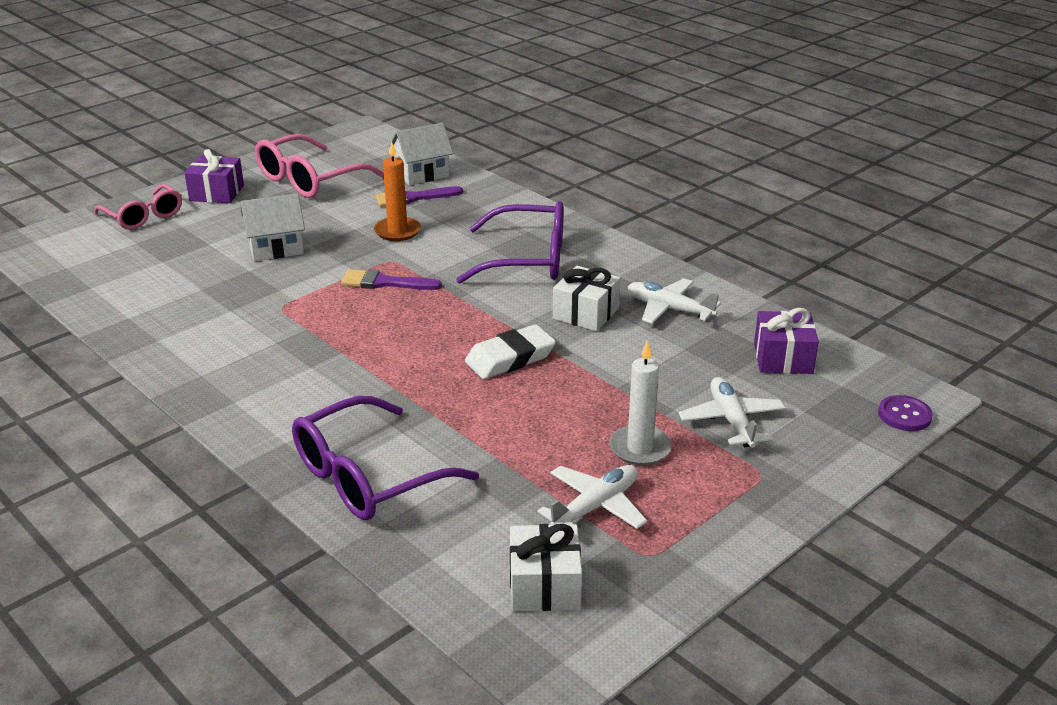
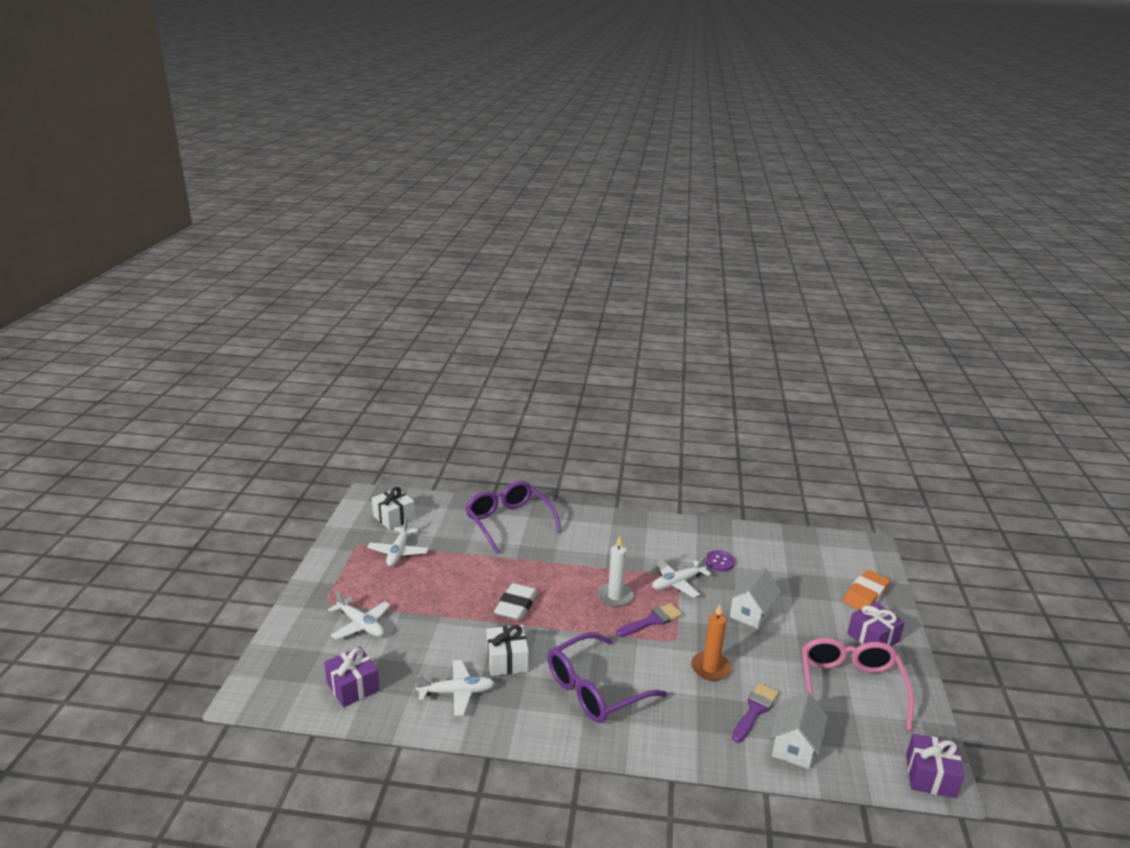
camera: 140 degrees right, 5 degrees down
pink glasses [94,184,182,230] -> orange eraser [843,570,890,610]
purple glasses [292,396,479,520] -> purple glasses turned 45 degrees counterclockwise [466,481,562,554]
white candle [609,341,672,465] -> white candle moved to [598,536,634,607]
purple button [878,395,933,431] -> purple button moved to [706,550,735,571]
none -> white plane [652,555,711,598]
none -> purple gift [906,734,964,798]

